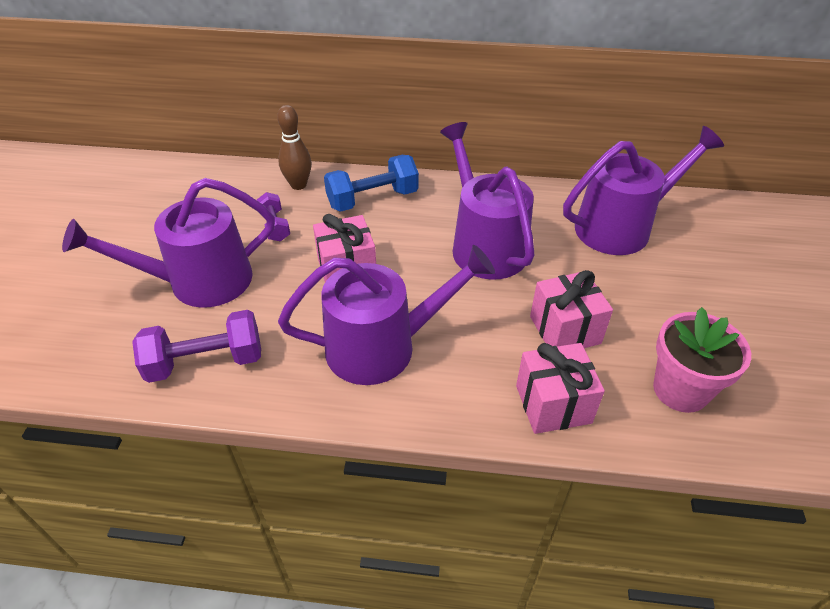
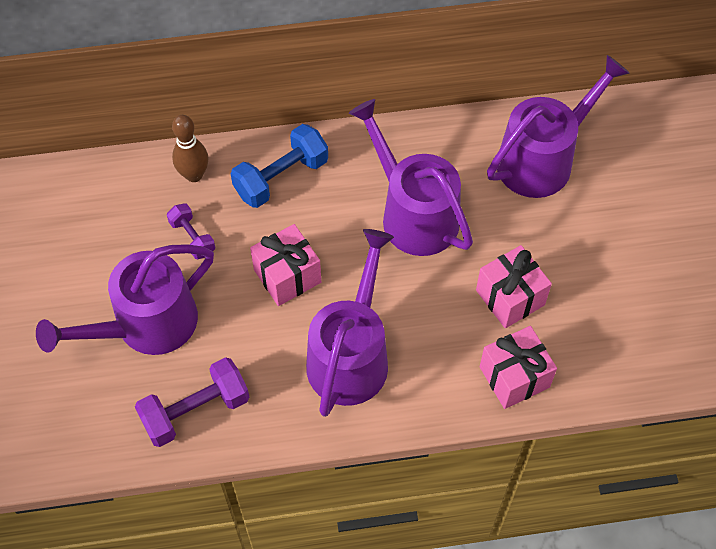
camera: 15 degrees left, 15 degrees up
purple watering can [278,245,495,385] -> purple watering can turned 45 degrees counterclockwise [306,229,394,417]
pink flower pot [653,307,751,413] -> none

